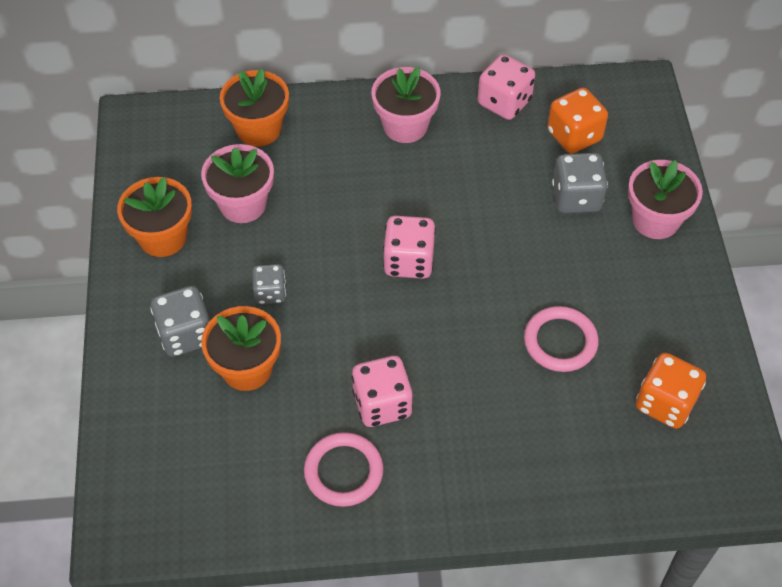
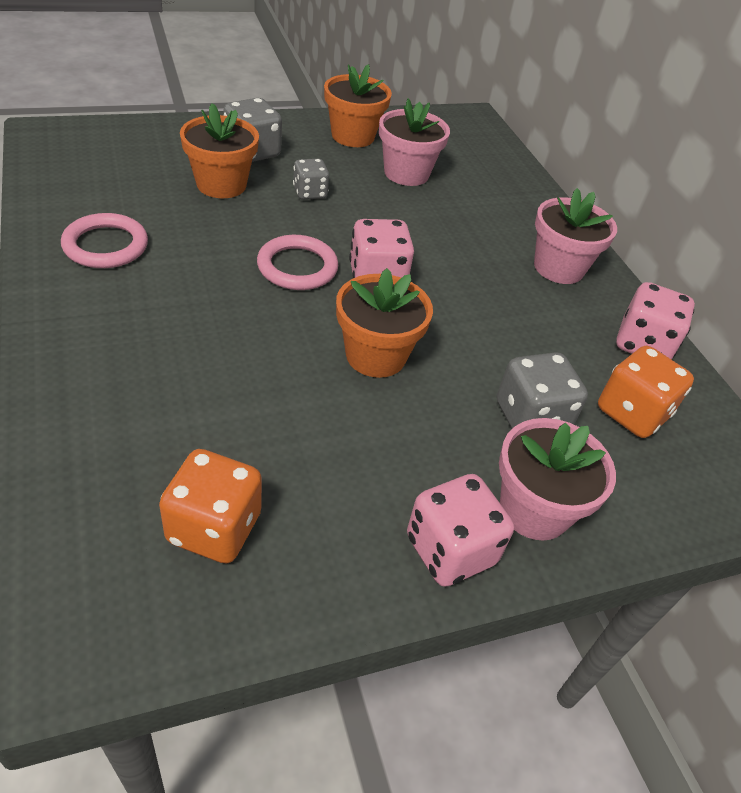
camera: 70 degrees right, 10 degrees down
orange flower pot [220,69,289,146] -> orange flower pot moved to [336,268,433,378]
pink dice [351,356,413,427] -> pink dice moved to [407,474,514,587]
pink ring [524,306,599,372] -> pink ring moved to [257,235,338,290]

